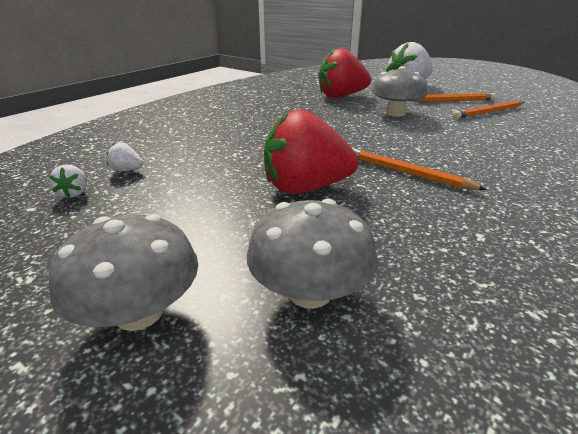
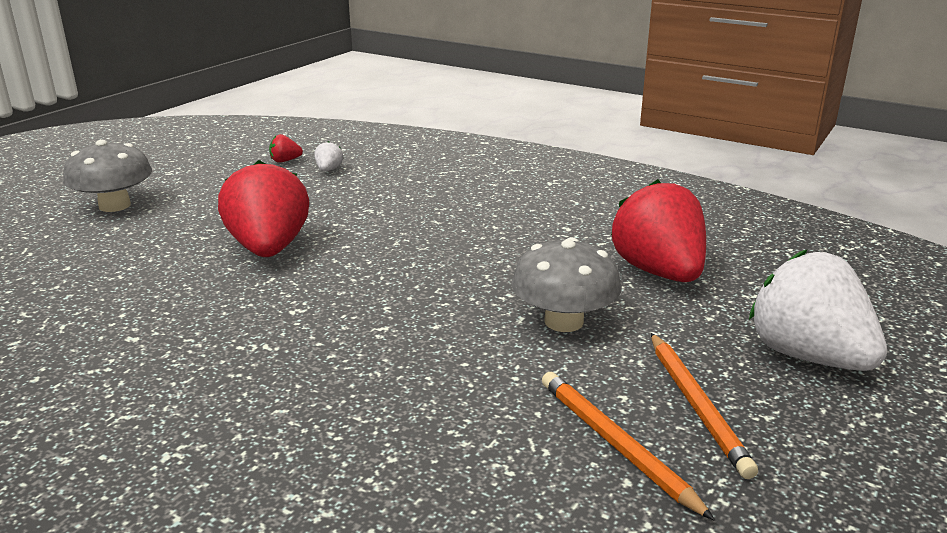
camera: 85 degrees right, 5 degrees down
white strawberry [49,165,87,198] -> red strawberry [269,134,303,163]
grey mushroom [247,199,378,309] -> none
orange pencil [352,148,487,190] -> none

